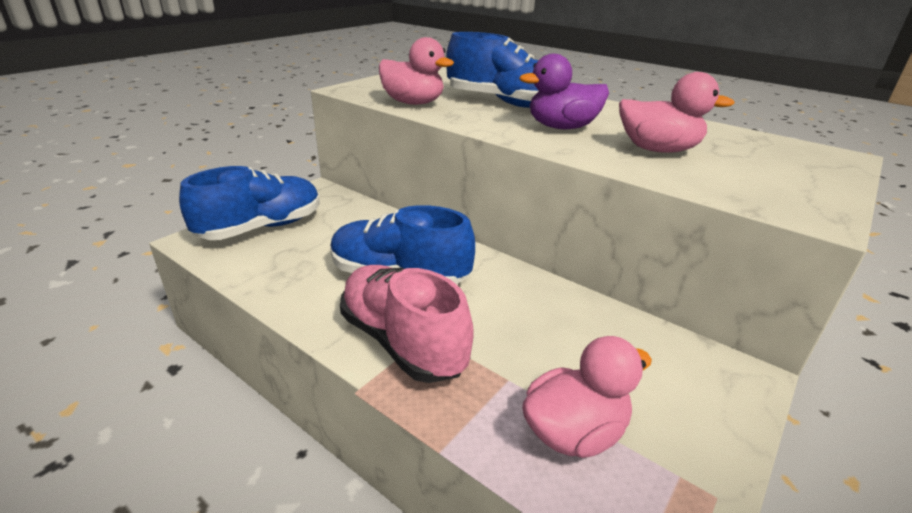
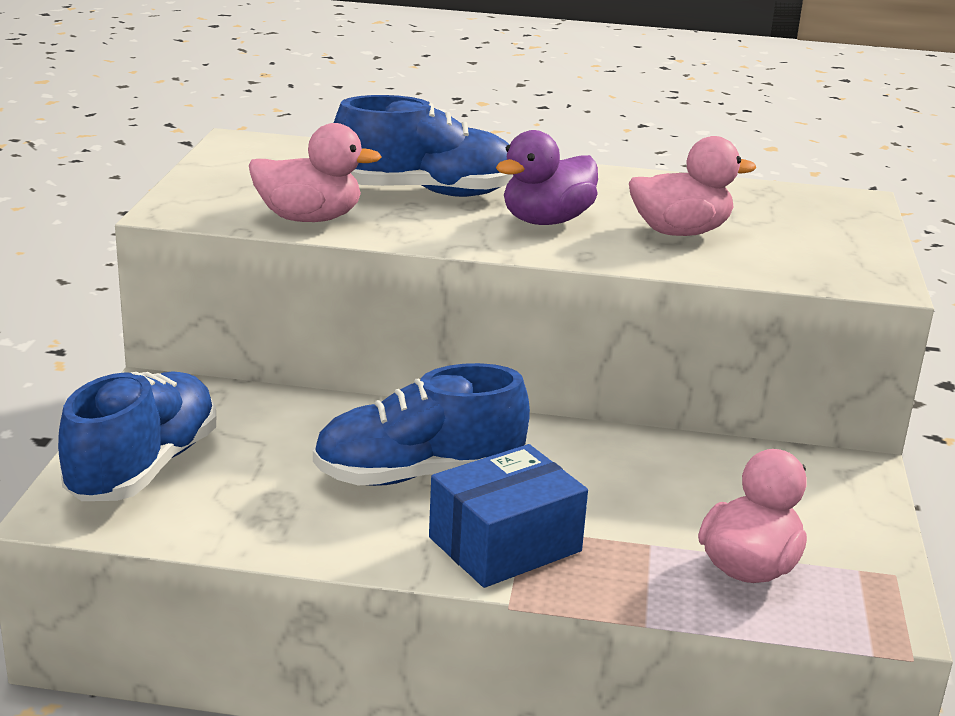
camera: 30 degrees left, 5 degrees down
pink shoe [340,265,474,383] -> blue box [429,444,588,588]

